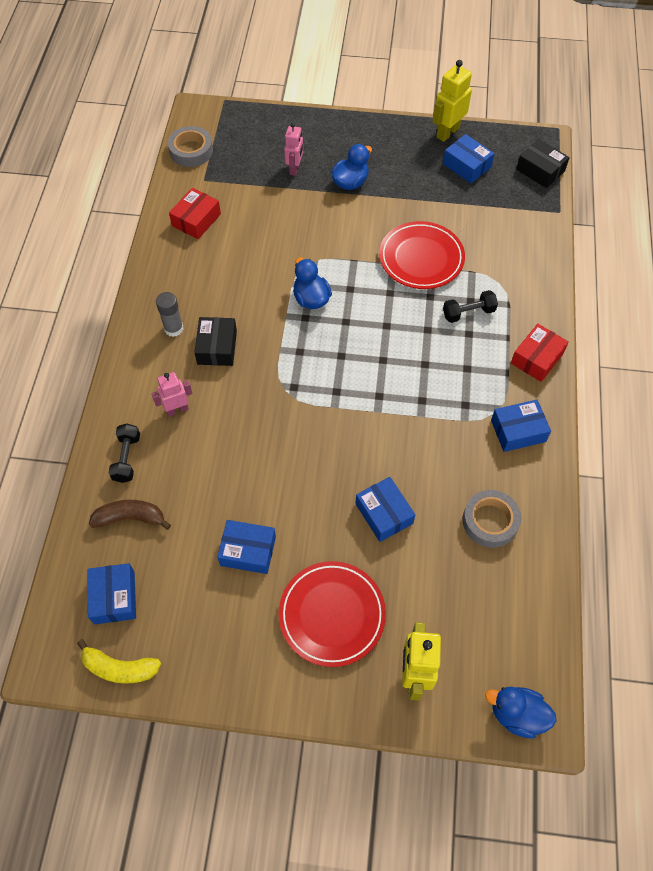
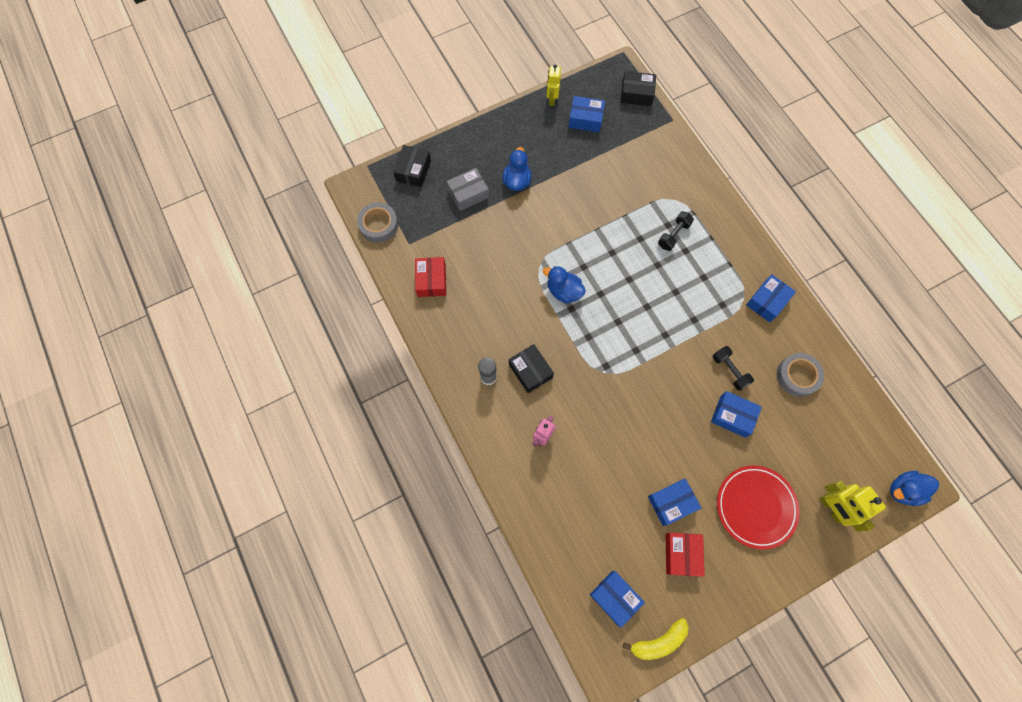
camera: 35 degrees left, 10 degrees up
brown banana [89,500,171,530] -> none
black dumbbell [109,424,140,483] -> black dumbbell moved to [713,346,754,391]
pink robot [284,123,303,176] -> grey box [447,168,489,211]
red plate [379,221,465,289] -> none
yellow robot [433,60,472,142] -> yellow robot [546,64,561,106], size x0.66
red box [511,324,569,382] -> red box moved to [666,533,705,577]
none -> black box [393,145,431,187]

